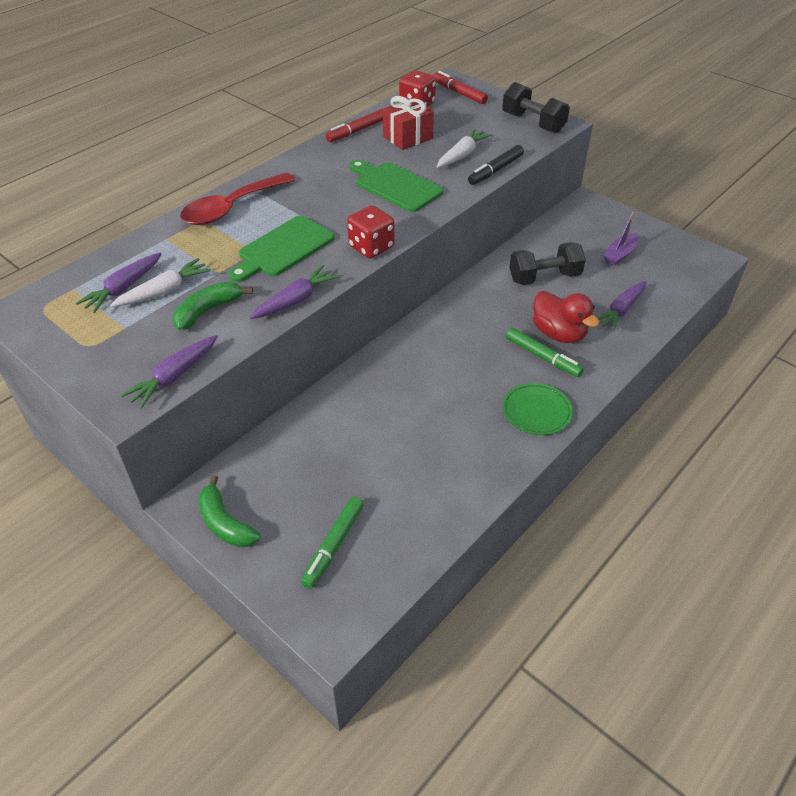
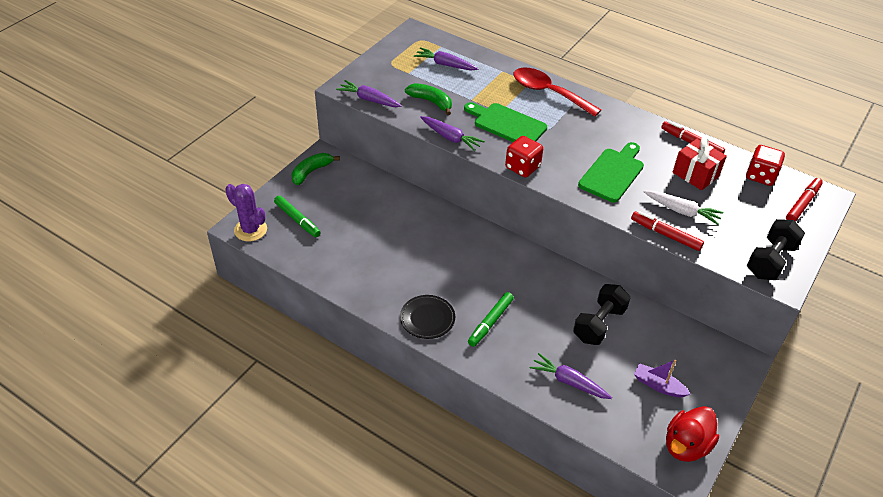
camera: 80 degrees right, 0 degrees up
white carrot [110,258,211,307] -> none
green marker [301,497,364,589] -> green marker turned 150 degrees counterclockwise [274,195,321,237]
black marker [468,145,524,185] -> red marker [631,211,704,251]
green plate [502,383,573,435] -> black plate [400,295,455,339]
black dumbbell [510,242,586,285] -> black dumbbell turned 60 degrees clockwise [573,284,630,345]
red duck [533,291,599,343] -> red duck moved to [666,406,719,462]
none -> purple cactus [225,184,267,242]

